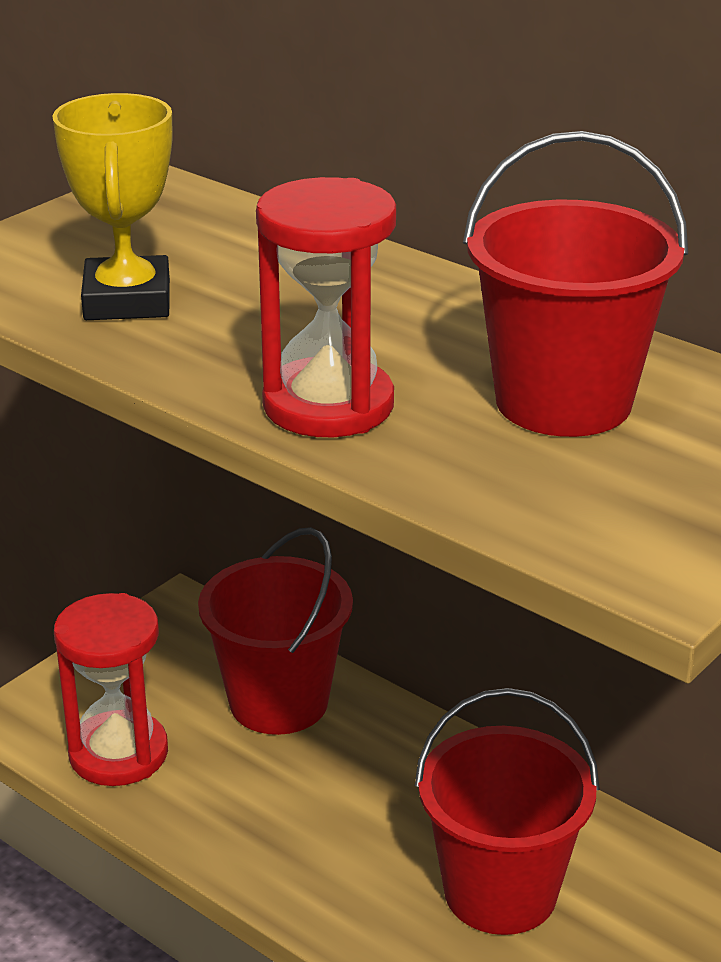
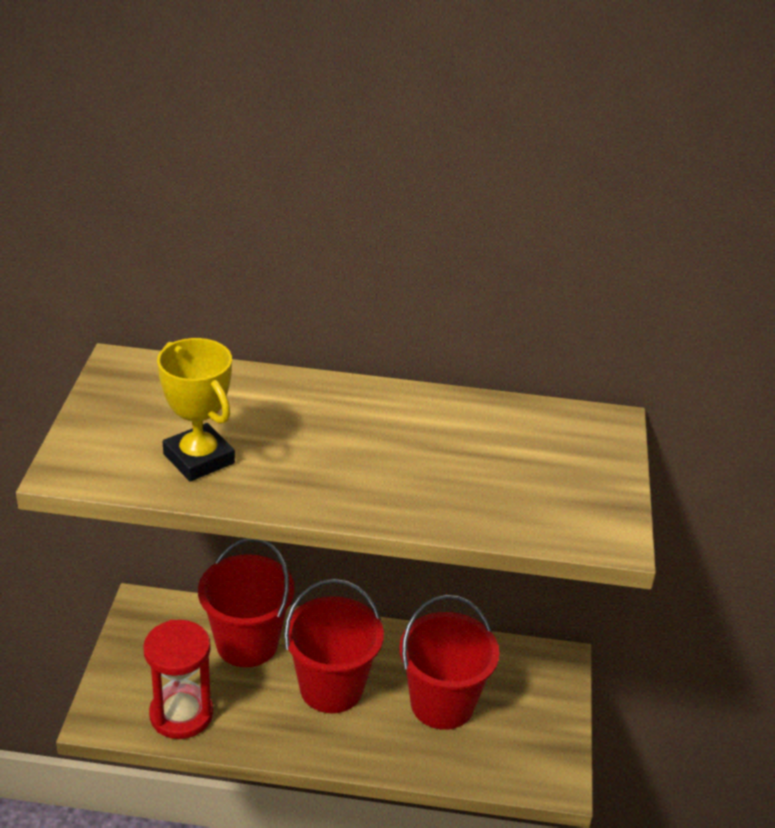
camera: 35 degrees left, 5 degrees up
red hourglass [256,177,396,437] -> none
red bucket [463,131,688,437] -> red bucket moved to [284,579,384,713]

